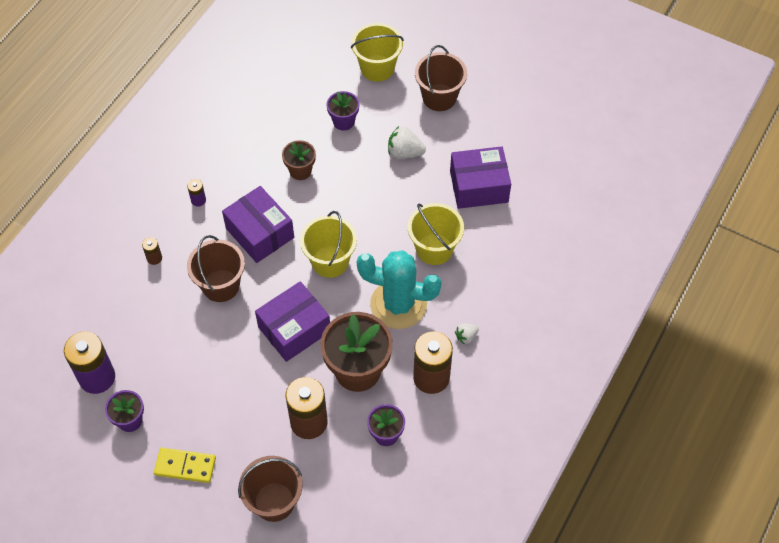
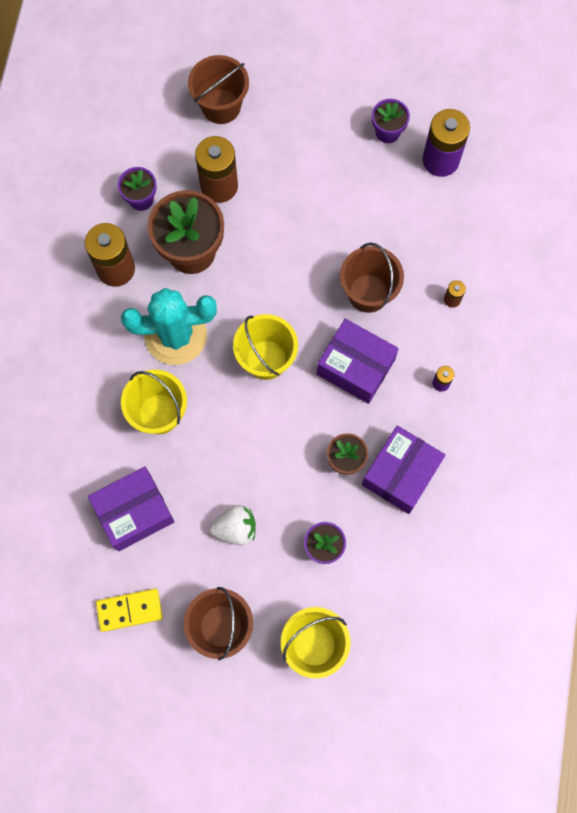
camera: 160 degrees right, 15 degrees up
yellow domino [154,448,216,483] -> yellow domino moved to [96,589,163,632]
purple box [255,281,330,362] -> purple box moved to [362,425,445,514]
white strawberry [455,323,479,345] -> none

